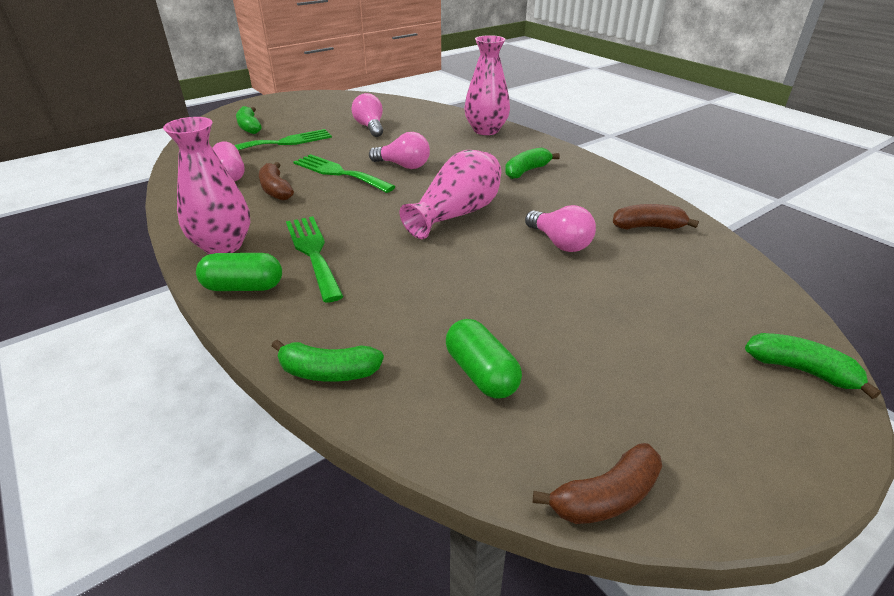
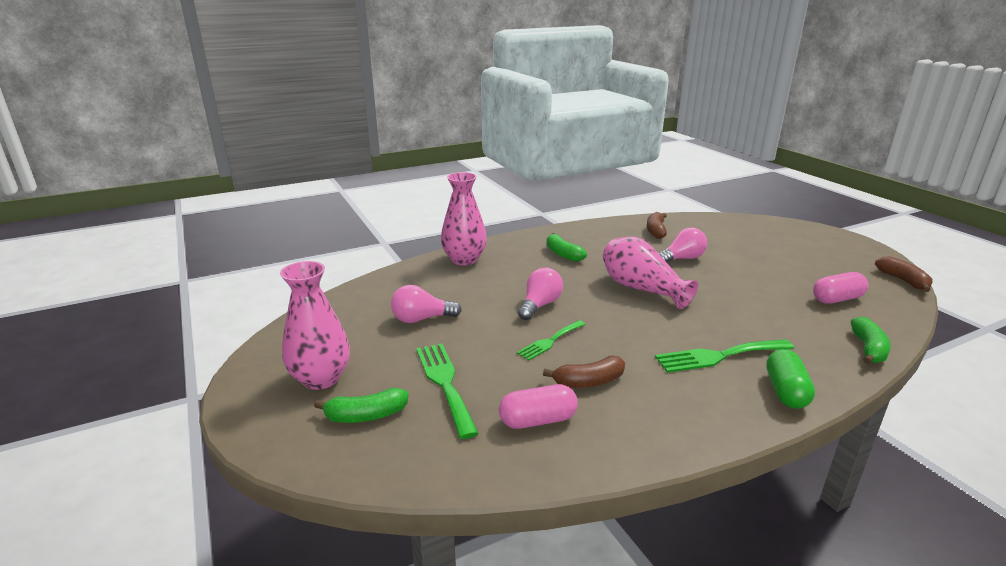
camera: 80 degrees left, 10 degrees down
pink vase [163,117,250,254] -> pink vase moved to [280,261,350,390]
green fork [293,154,396,193] -> green fork [517,320,586,360], size x0.64
green capsule [446,319,522,399] -> pink capsule [813,272,869,304]
green banana [745,333,881,399] -> none

